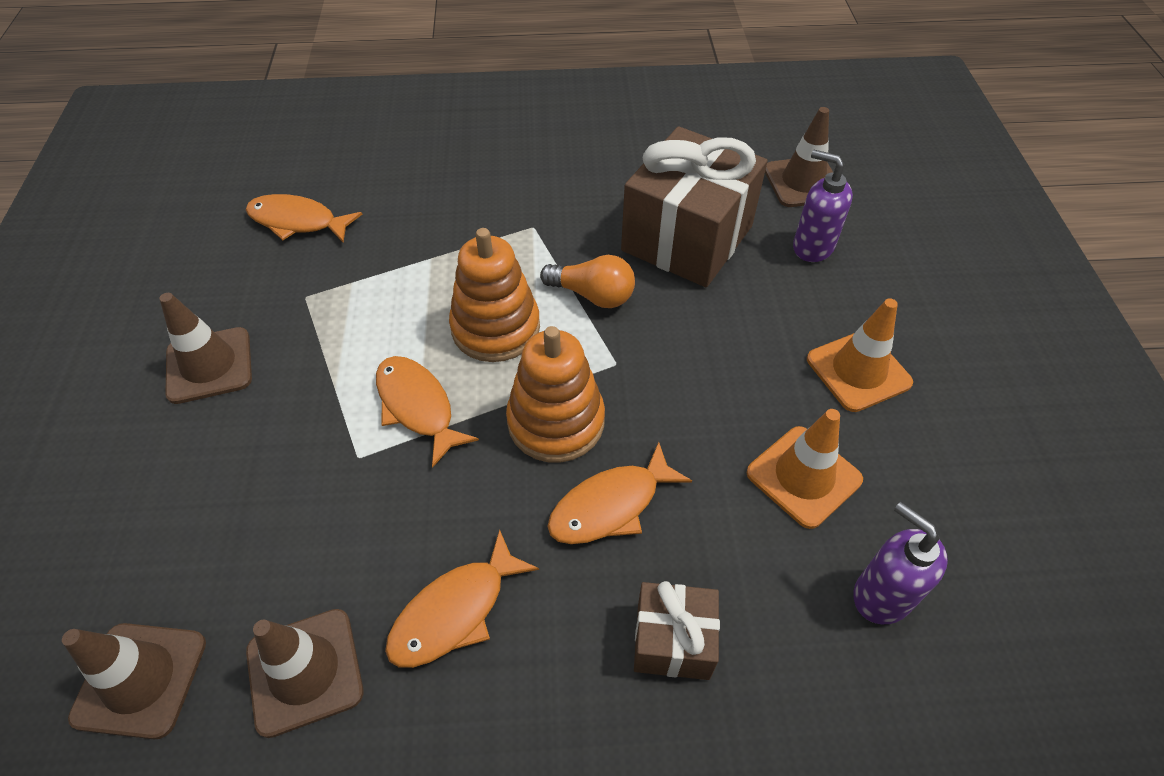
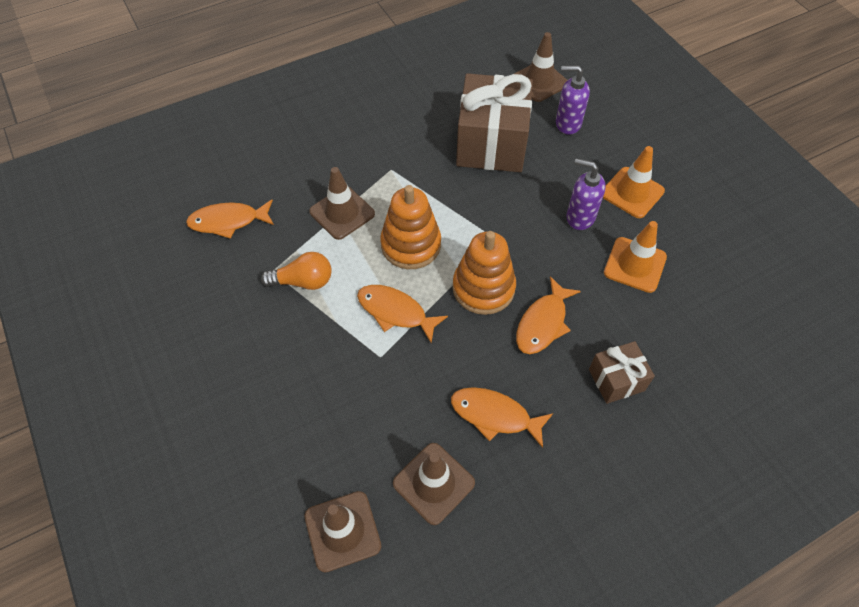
camera: 25 degrees left, 5 degrees up
brown traffic cone [159,293,252,404] -> brown traffic cone moved to [309,167,375,240]
orange fish [385,529,539,668] -> orange fish turned 90 degrees clockwise [451,387,553,448]
orange light bulb [540,255,635,308] -> orange light bulb moved to [261,252,332,290]
purple soap dispenser [853,502,948,624] -> purple soap dispenser moved to [567,158,606,230]

